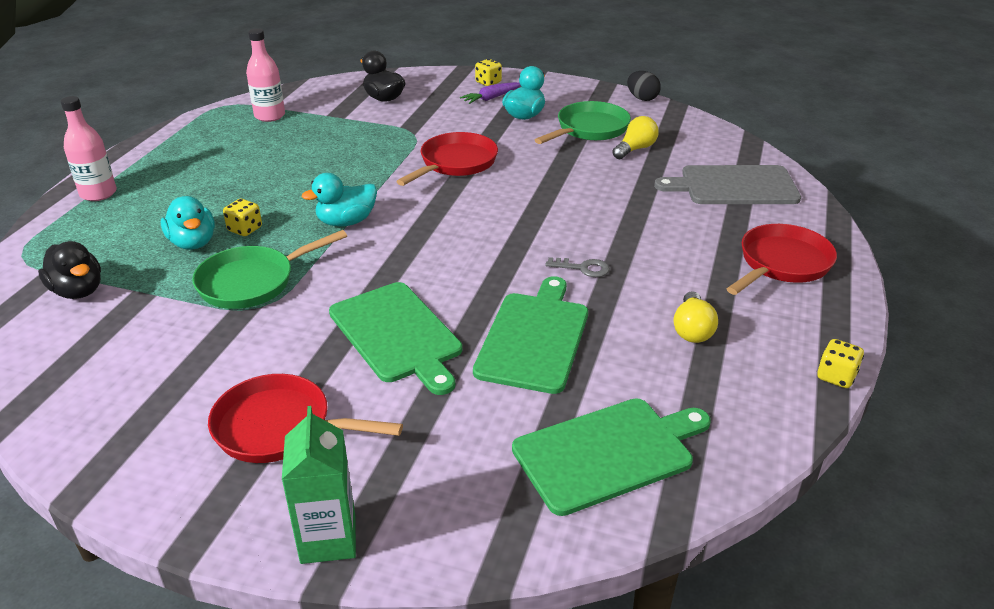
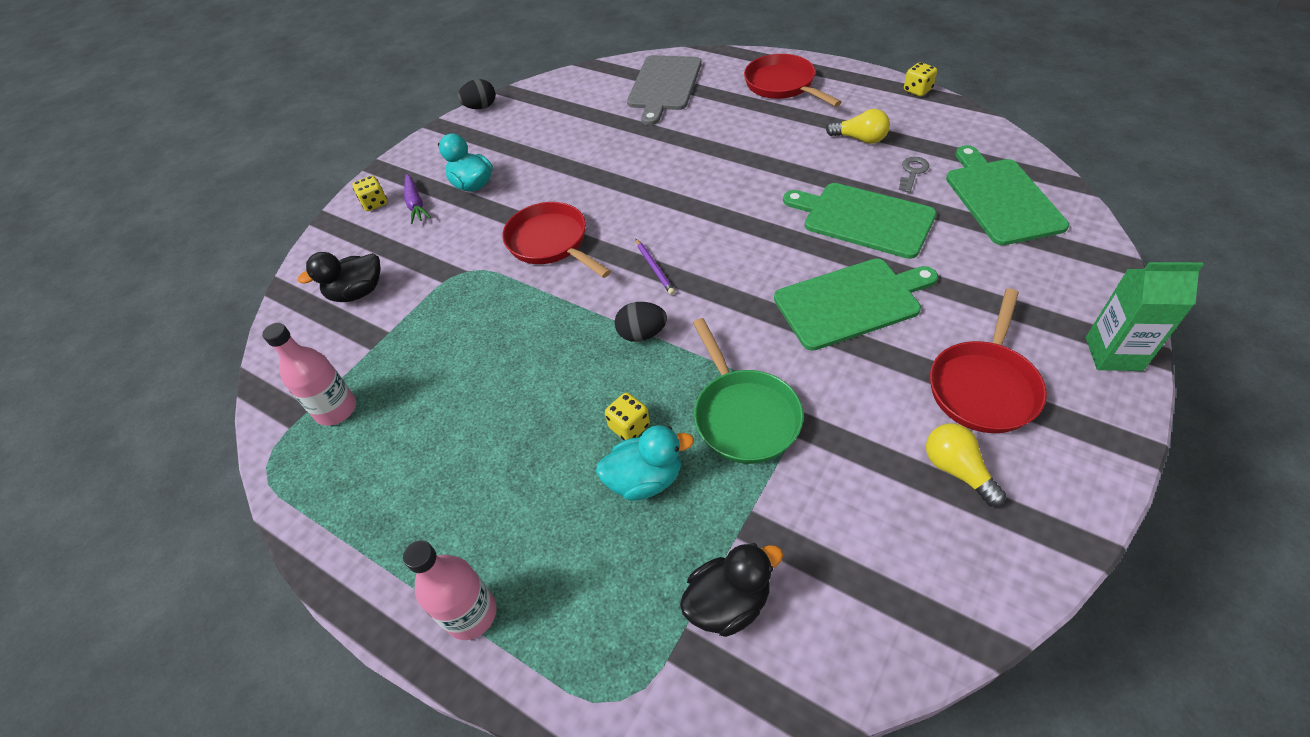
camera: 70 degrees left, 15 degrees up
turquoise duck [302,173,377,227] -> black egg [615,302,667,342]
green pan [535,101,631,144] -> none
grey key [545,257,610,277] -> grey key moved to [899,157,929,193]
yellow light bulb [612,116,659,159] -> yellow light bulb moved to [926,423,1006,507]
none -> purple pencil [636,239,675,295]

